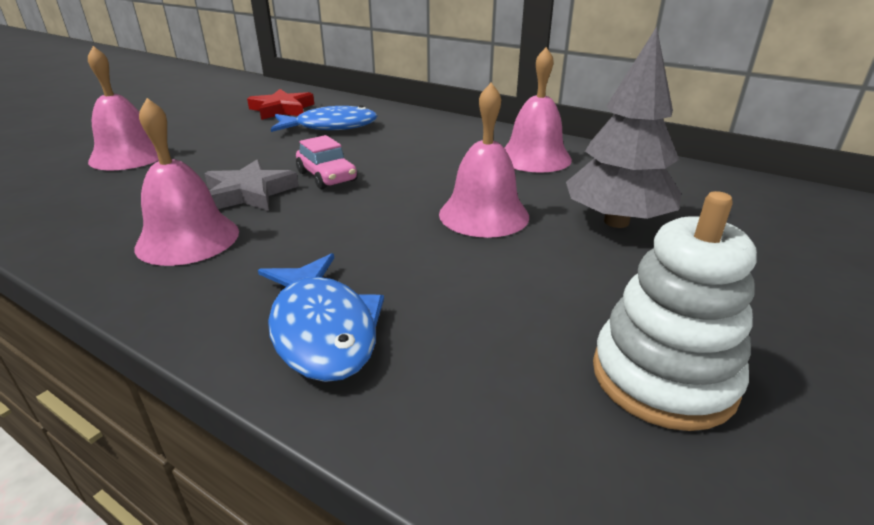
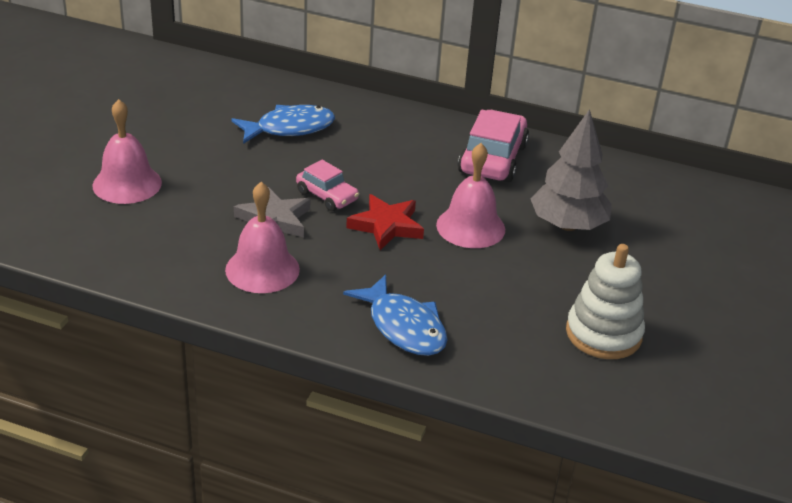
camera: 15 degrees left, 5 degrees up
red star [247,89,314,120] -> red star moved to [346,194,424,250]
pink bell [504,47,572,173] -> pink car [458,110,529,182]

